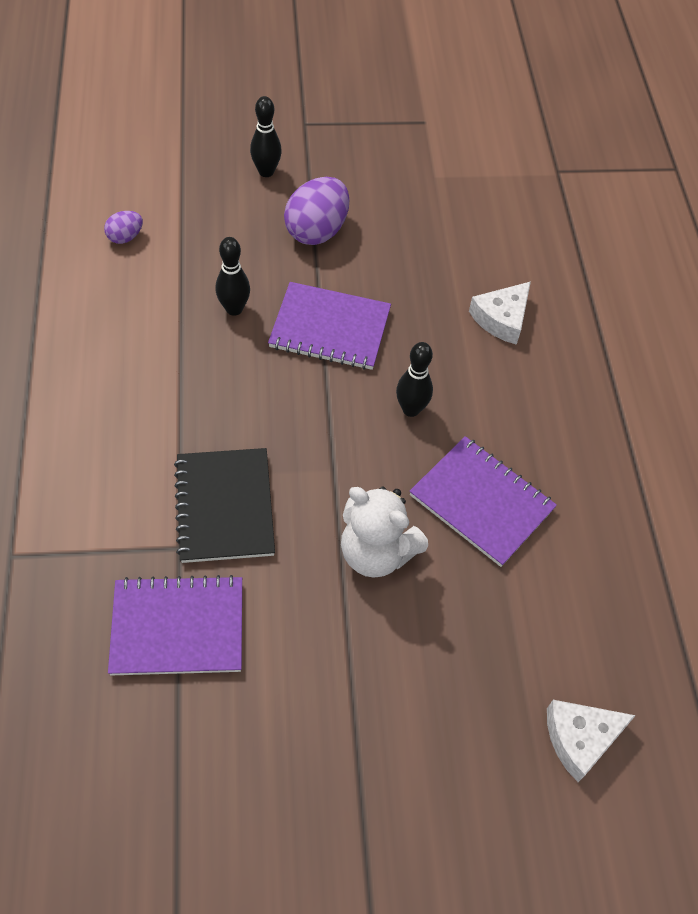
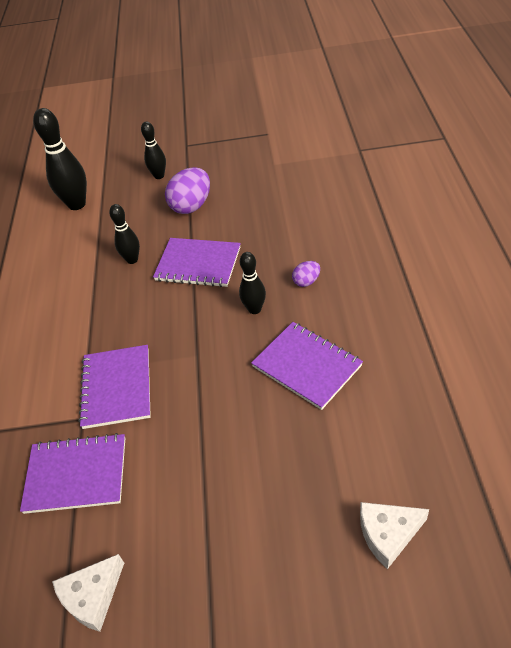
camera: 10 degrees right, 10 degrees down
purple egg [104,211,143,244] -> purple egg moved to [292,261,320,287]
black notebook [174,448,275,563] -> purple notebook [78,345,151,429]
white teddy bear [341,486,428,578] -> none
white cheese [469,282,531,345] -> white cheese moved to [52,554,124,632]
none -> black bowling pin [33,108,87,210]

